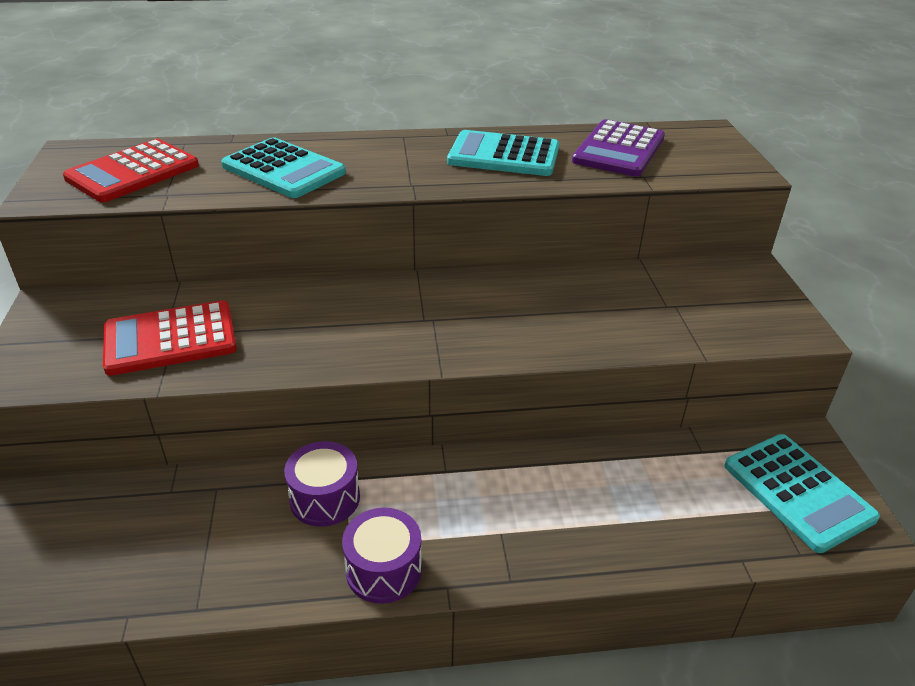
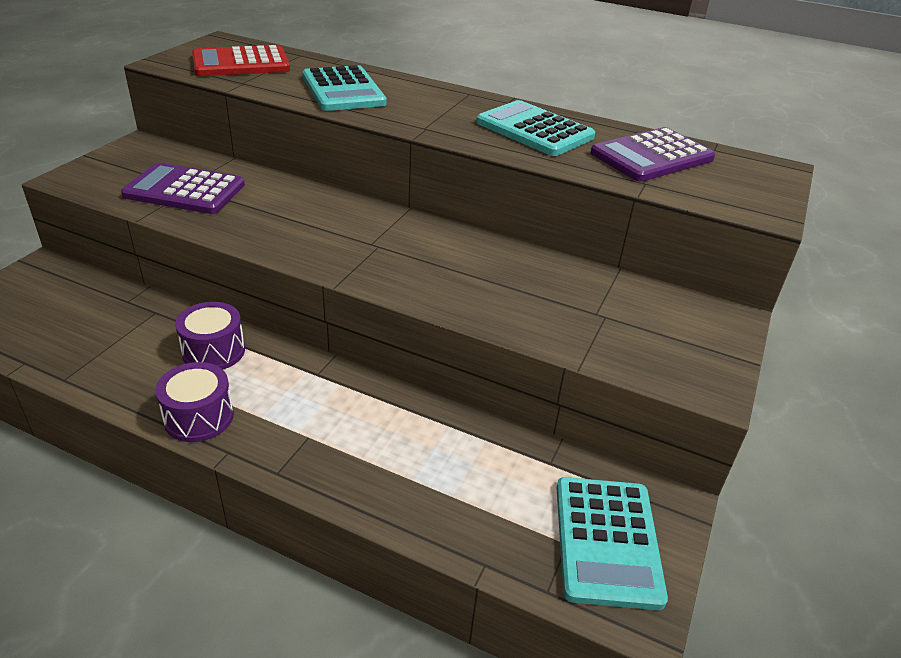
camera: 30 degrees right, 0 degrees up
red calculator [103,300,237,376] -> purple calculator [121,163,245,214]

